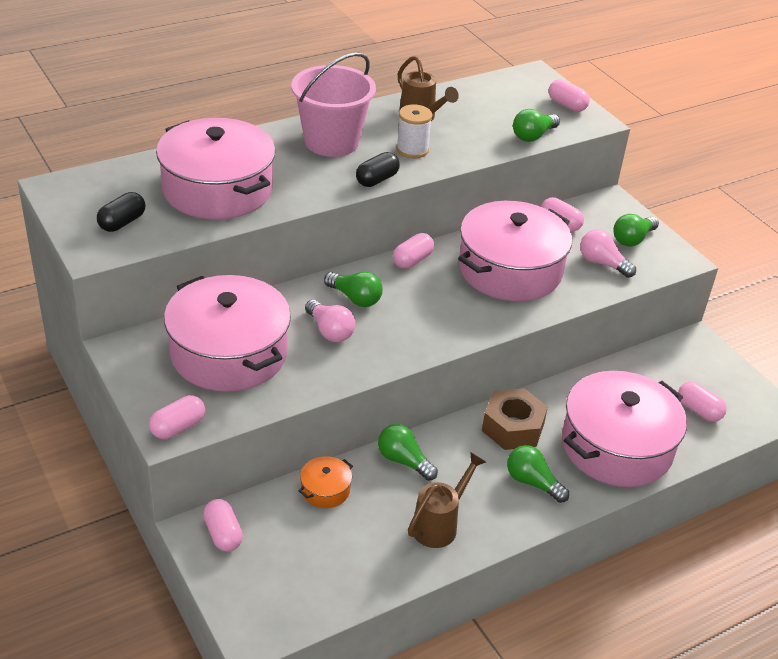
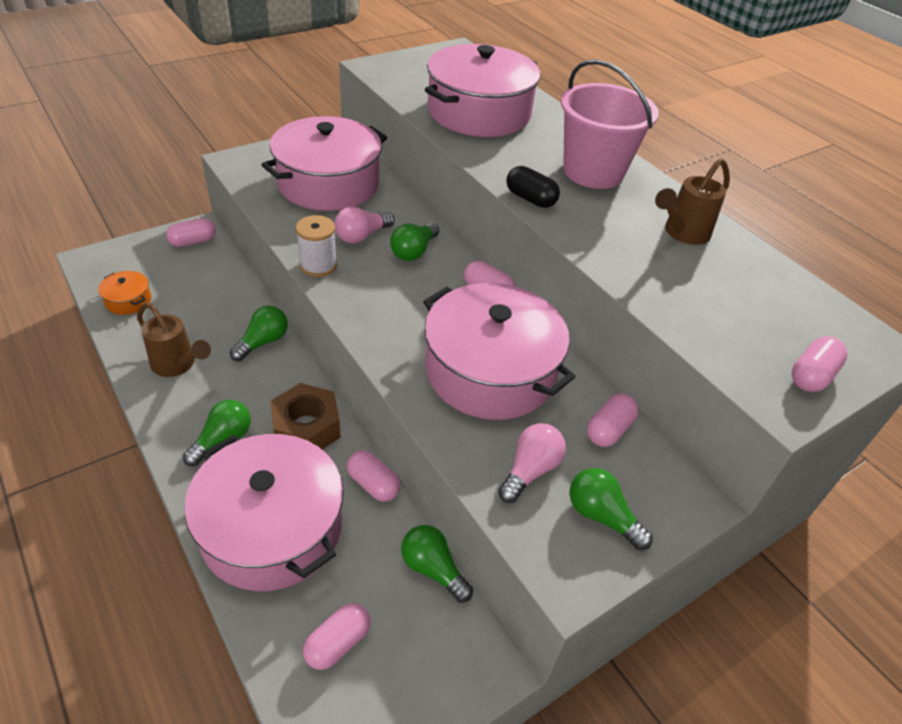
camera: 85 degrees right, 5 degrees up
black capsule [97,192,145,232] -> none
pink capsule [149,395,205,439] -> pink capsule moved to [347,450,400,502]
orange pot [299,456,353,508] -> orange pot moved to [98,271,151,315]
white spool [396,105,432,158] -> white spool moved to [296,215,337,277]
green light bulb [513,109,560,142] -> green light bulb moved to [401,525,473,603]

